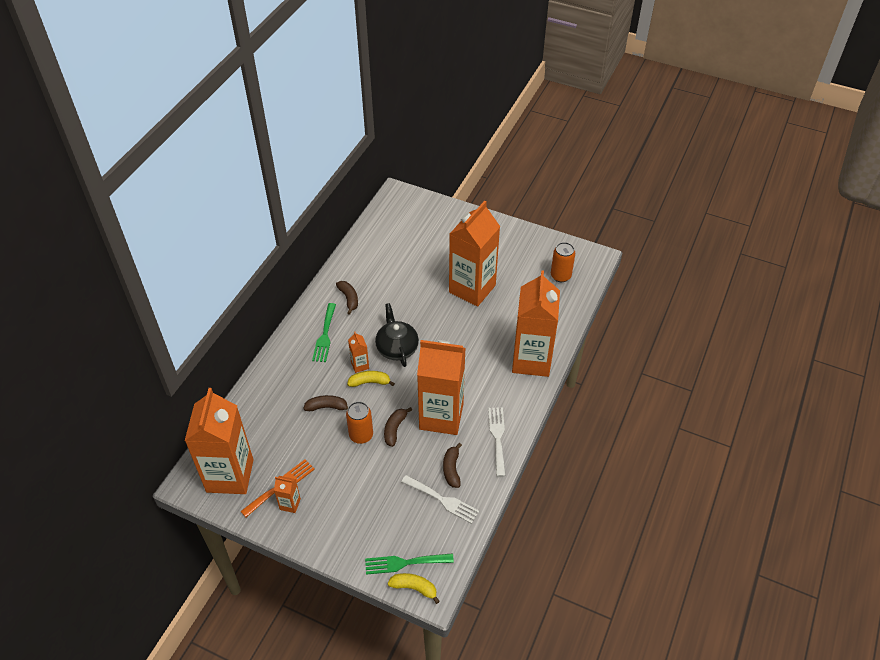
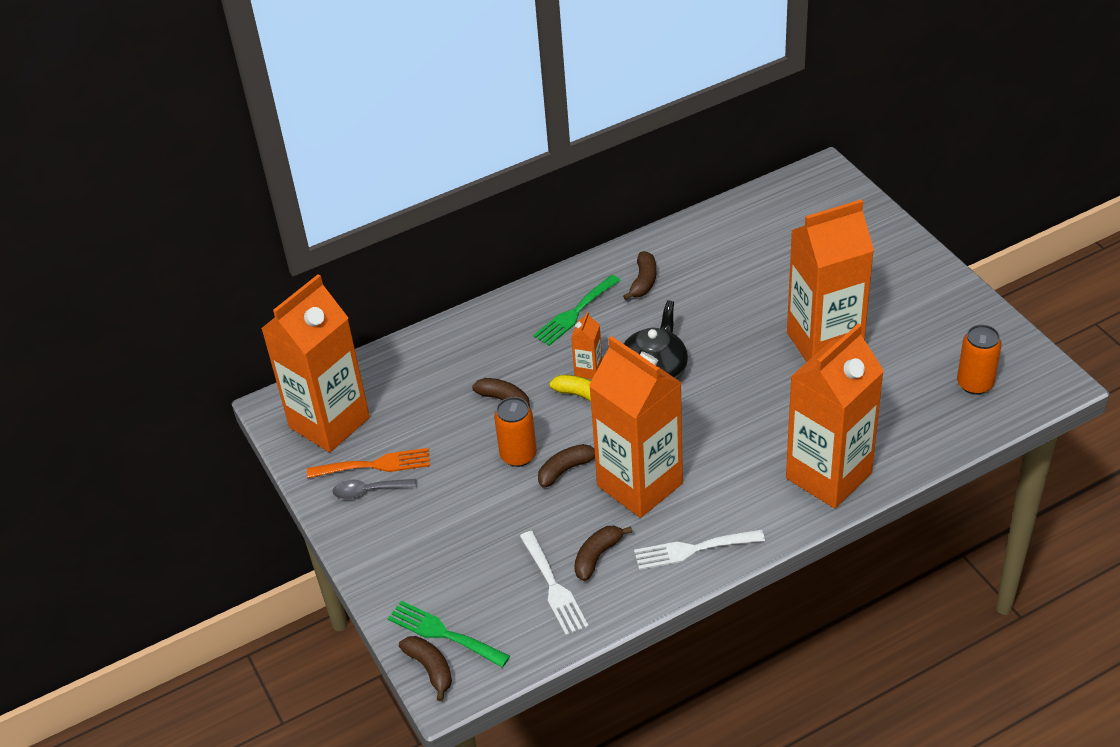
camera: 40 degrees right, 5 degrees down
orange carton [274,476,301,513] -> grey spoon [332,479,417,499]
yellow banana [388,573,440,604] -> brown banana [399,636,452,701]
white fork [488,407,506,477] -> white fork turned 135 degrees counterclockwise [634,530,765,570]

